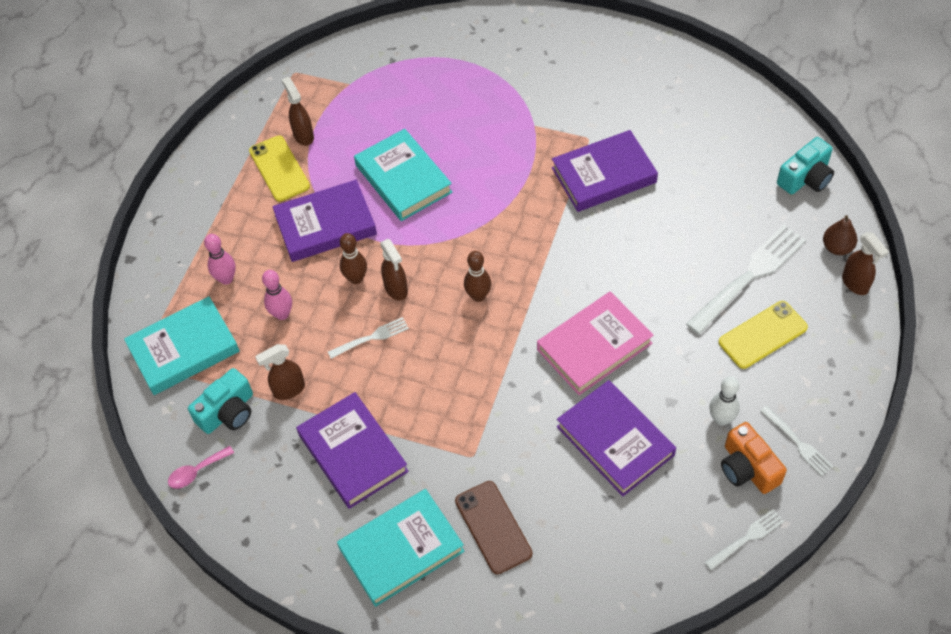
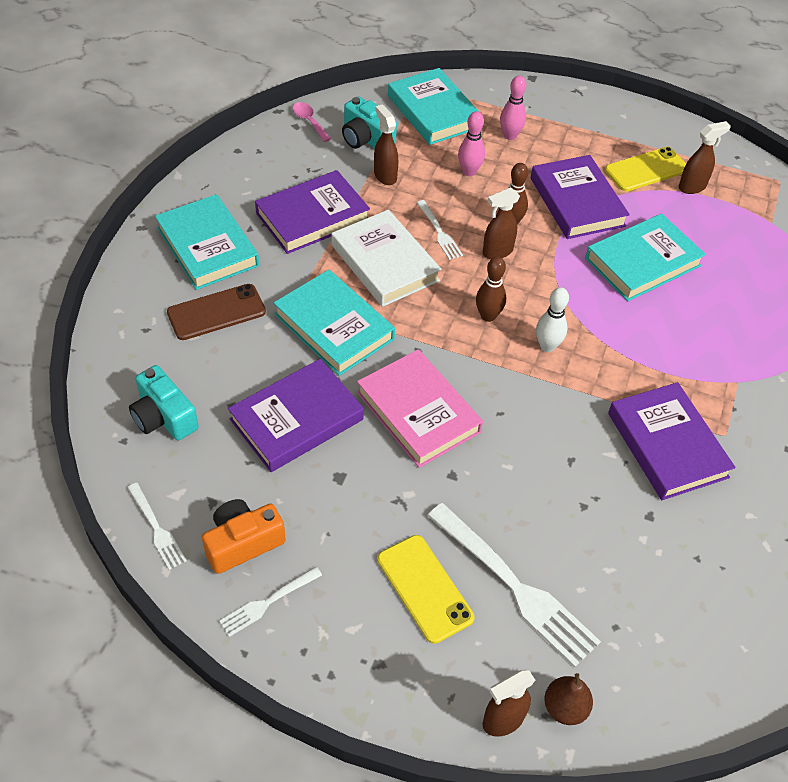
camera: 85 degrees right, 5 degrees down
white bowling pin [709,376,740,426] -> white bowling pin moved to [536,287,569,352]
turquoise camera [777,137,834,194] -> turquoise camera moved to [129,365,199,440]
none -> turquoise book [274,270,395,376]
none -> white book [331,210,442,307]

